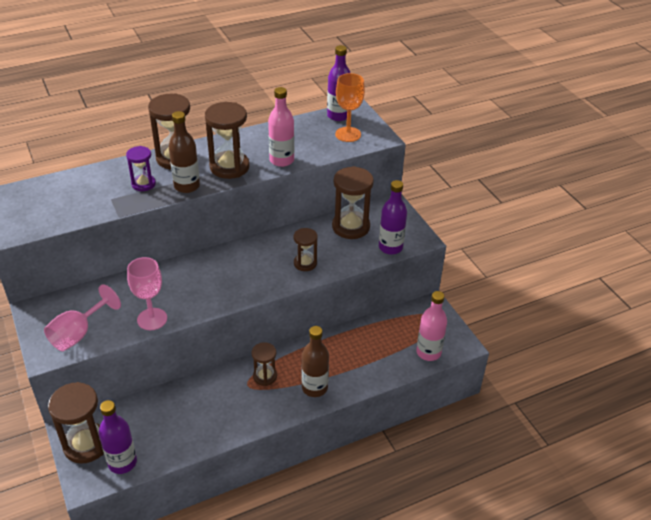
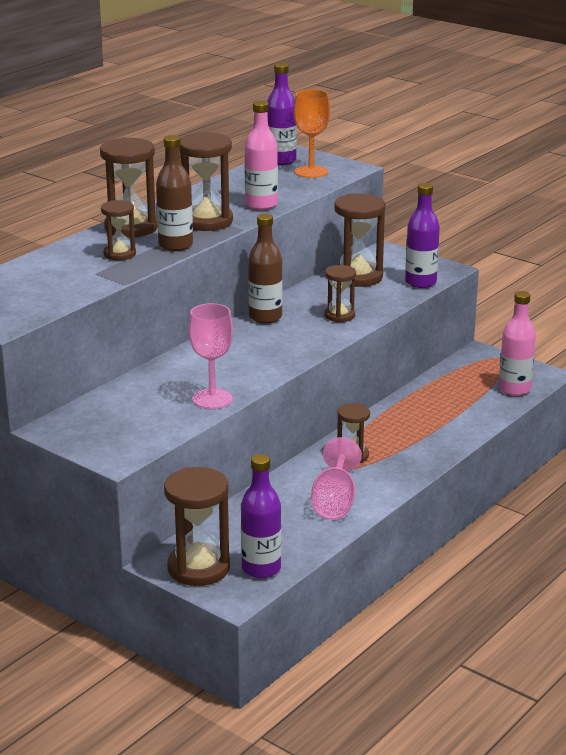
camera: 25 degrees left, 15 degrees down
pink goblet [44,284,121,351] -> pink goblet moved to [311,437,362,520]
purple hourglass [126,146,156,191] -> brown hourglass [101,200,136,260]
brown bottle [301,326,329,397] -> brown bottle moved to [248,214,282,324]

